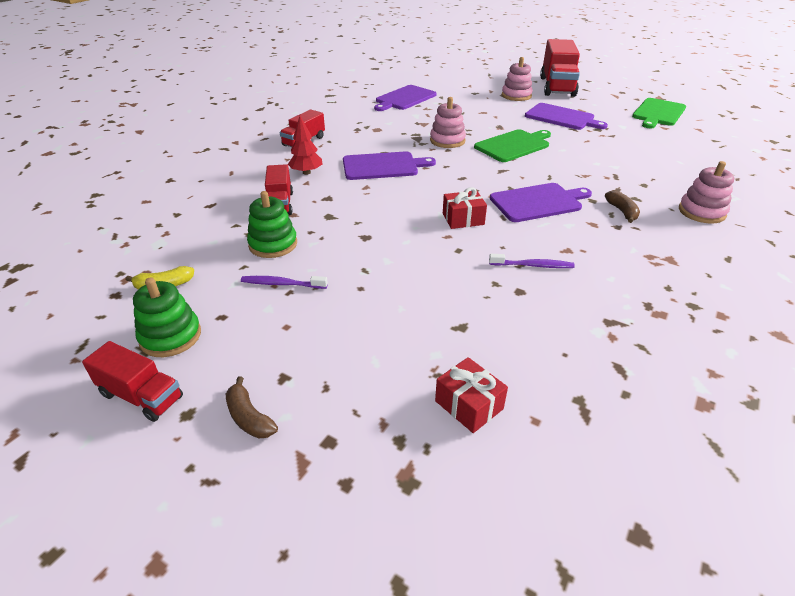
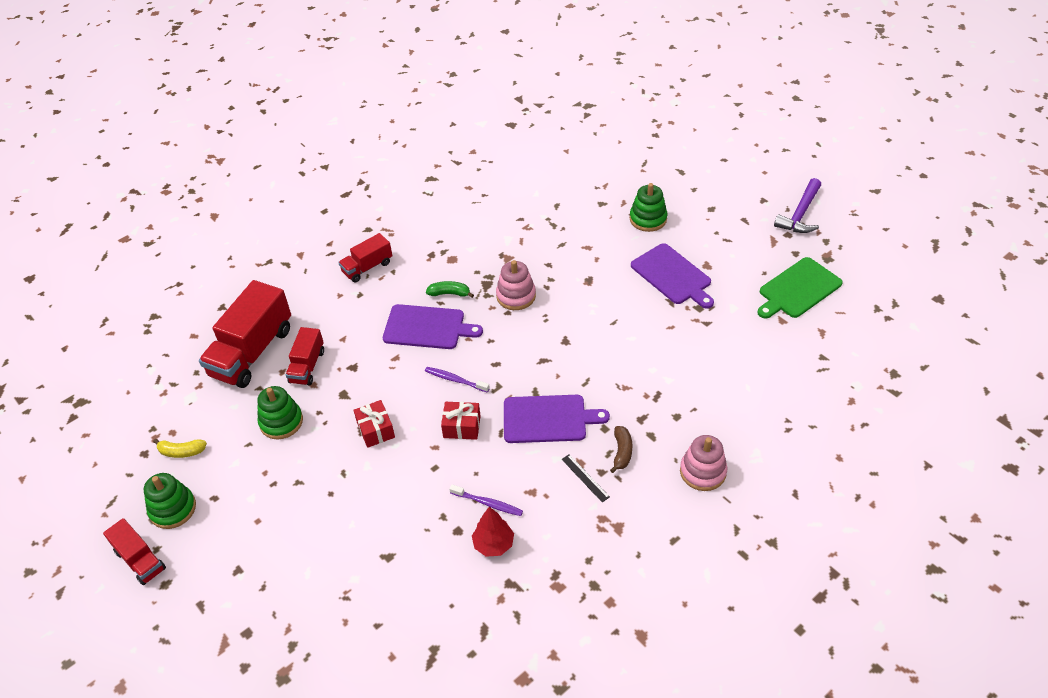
camera: 20 degrees right, 10 degrees up
brown banana [226,376,278,439] -> none
purple toothbrush [241,276,328,289] -> purple toothbrush moved to [425,367,490,392]
red tree [288,116,323,175] -> red tree moved to [472,507,514,557]
purple cutting board [374,85,437,111] -> none
red gift [435,357,508,433] -> red gift moved to [354,400,395,448]
green cutting board [474,129,551,162] -> none
pink stacking toy [502,57,533,101] -> green stacking toy [630,183,667,232]
red truck [540,39,580,97] -> red truck moved to [199,280,291,388]
none -> green banana [426,281,474,298]
none -> black ruler [562,454,610,502]
none -> purple hammer [774,178,821,233]

